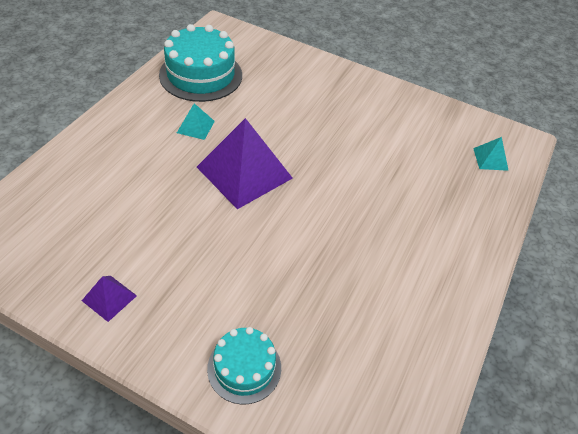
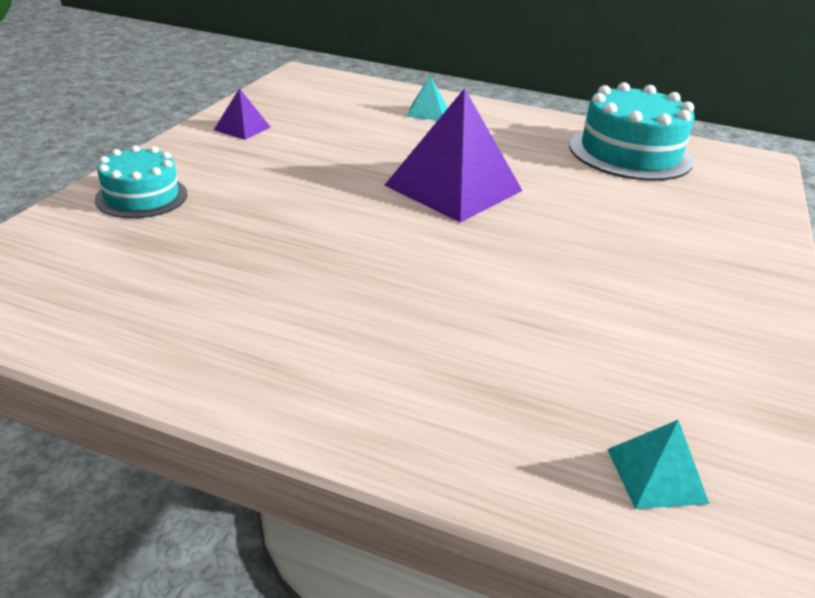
camera: 85 degrees right, 15 degrees down
turquoise pyramid [177,103,215,140] -> turquoise pyramid moved to [407,75,447,120]

